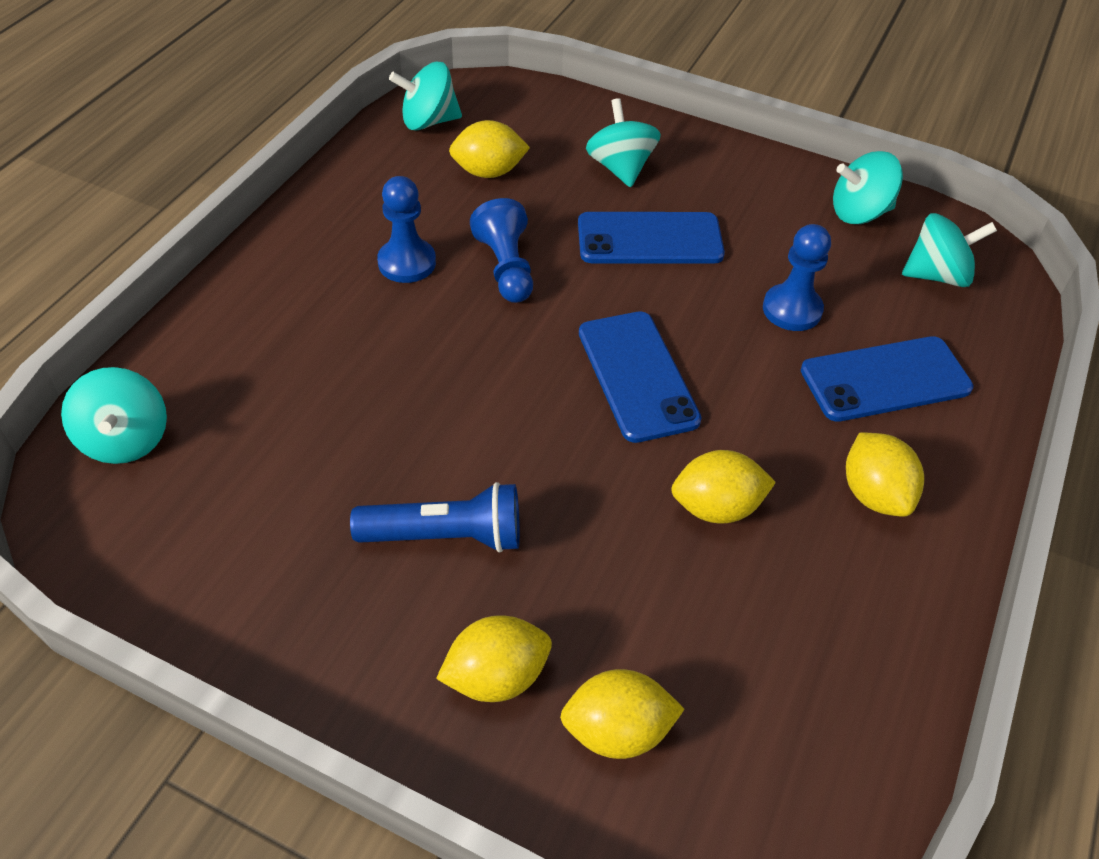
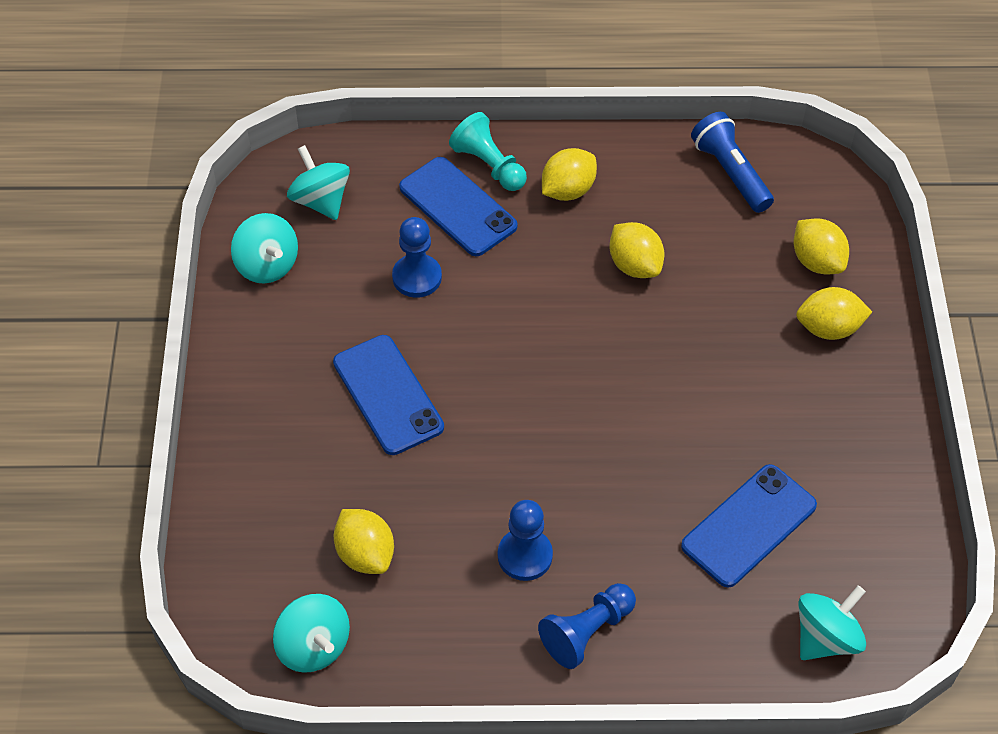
camera: 115 degrees left, 5 degrees up
blue flashlight [350,482,520,552] -> blue flashlight moved to [691,112,774,213]
yellow lemon [436,615,552,702] -> yellow lemon turned 45 degrees counterclockwise [796,287,872,340]
blue pawn [470,198,533,303] -> blue pawn moved to [538,583,636,669]
blue phone [579,312,702,443] -> blue phone moved to [681,464,817,587]
turquoise spinning top [586,98,661,187] -> none
none -> turquoise pawn [449,112,527,191]

